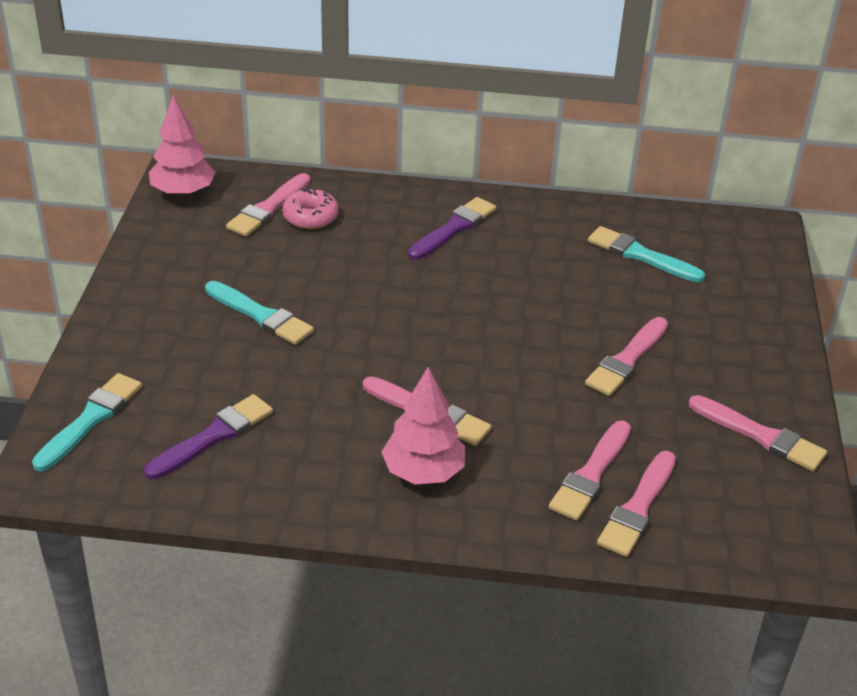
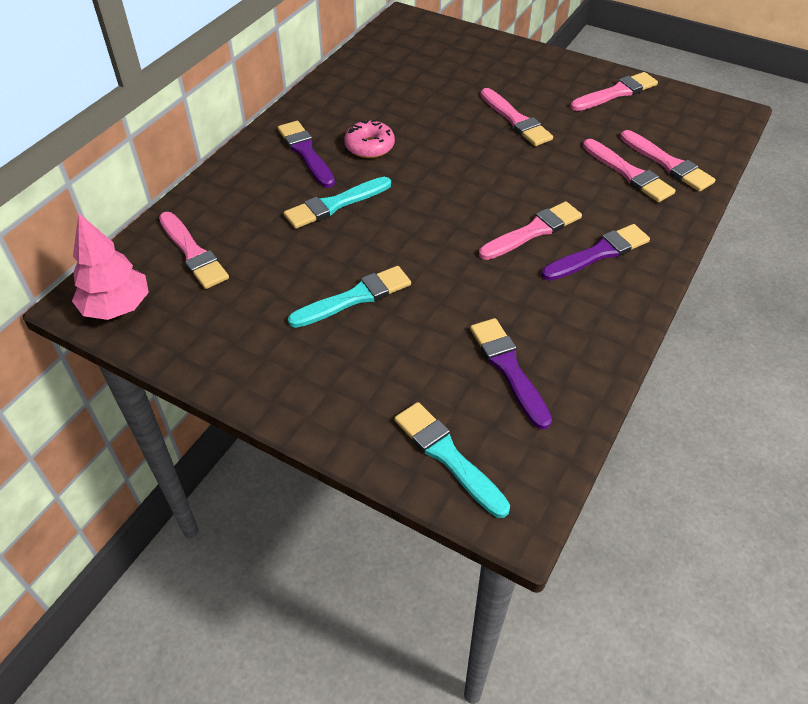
camera: 65 degrees left, 10 degrees up
pink donut [282,188,339,229] -> pink donut moved to [344,120,395,158]
pink tree [381,367,465,484] -> purple brush [542,224,650,281]
turquoise brush [588,226,705,283] -> turquoise brush moved to [284,177,391,229]

